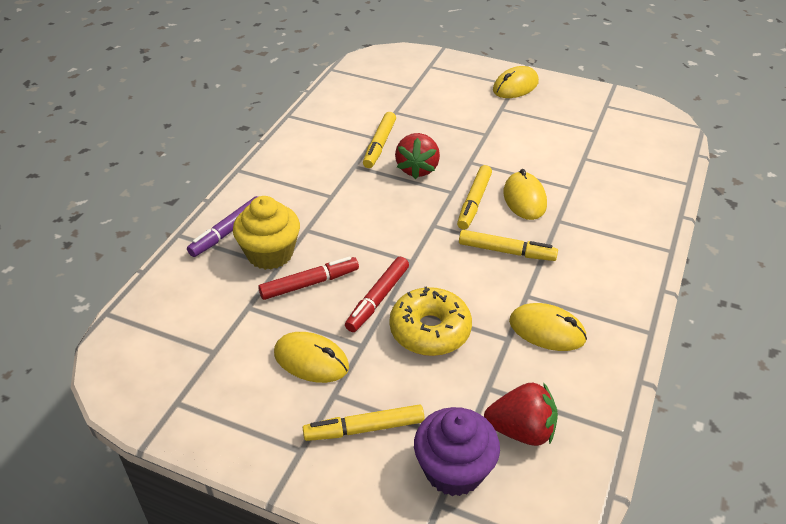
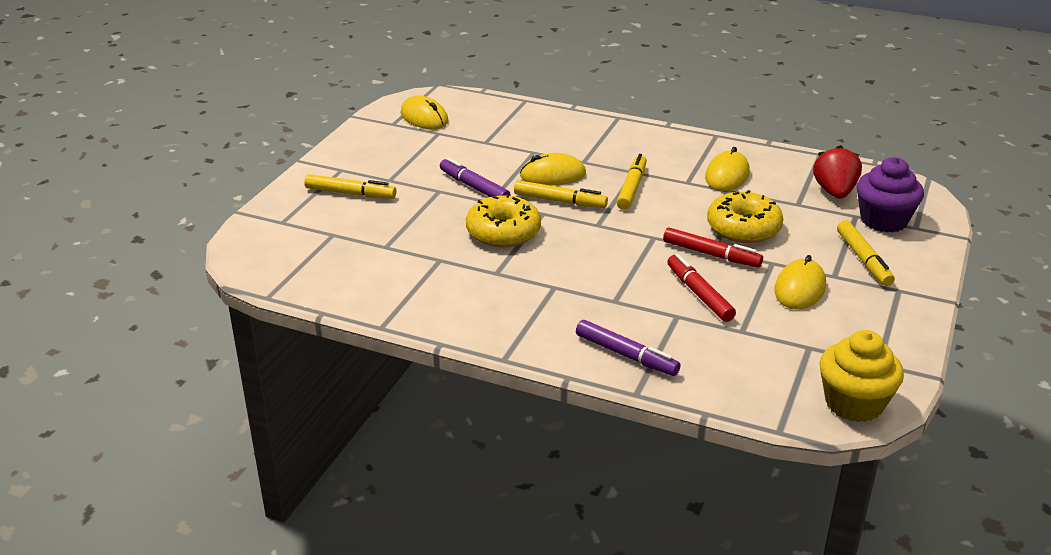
camera: 90 degrees left, 10 degrees down
yellow cupcake [233,196,300,270] -> yellow cupcake moved to [819,330,904,422]
yellow marker [363,112,396,168] -> yellow marker moved to [304,174,396,199]
red strawberry [395,133,440,179] -> yellow donut [466,194,541,247]
yellow mouse [493,66,539,98] -> yellow mouse moved to [401,96,448,129]
none -> purple marker [440,158,511,197]

